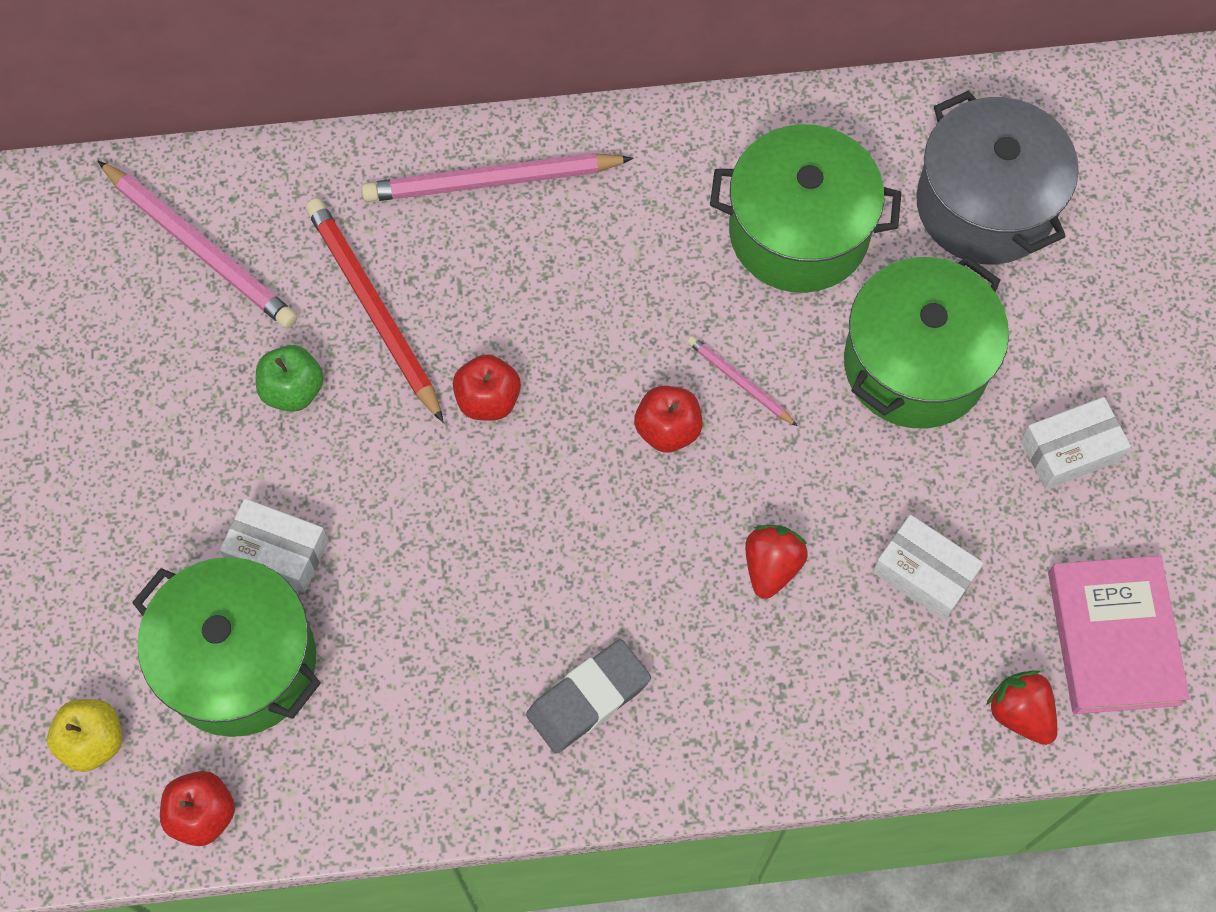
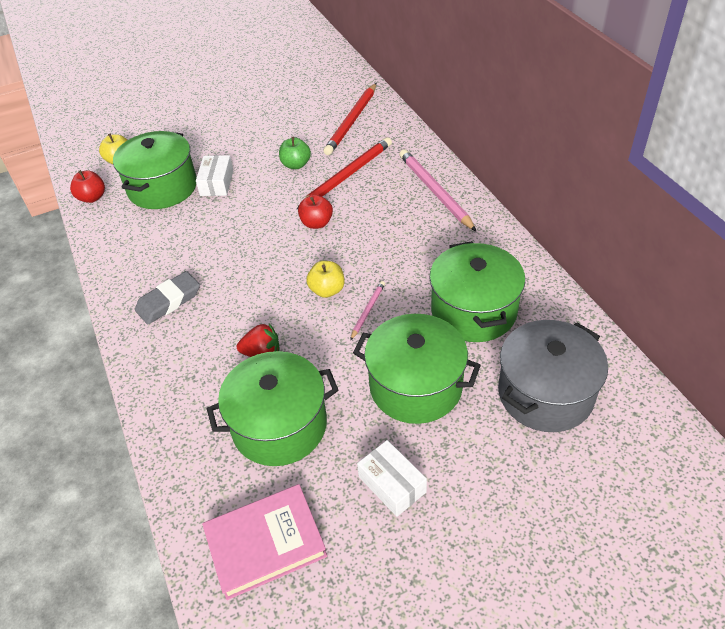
camera: 75 degrees right, 20 degrees down
pink pencil [98,161,298,328] -> red pencil [323,83,376,155]
grey eraser [526,639,651,753] -> grey eraser turned 75 degrees counterclockwise [135,271,200,324]
red apple [634,386,702,453] -> yellow apple [306,261,344,298]
white box [873,515,984,620] -> green pot [207,351,339,466]
red strawberry [986,670,1057,745] -> none

